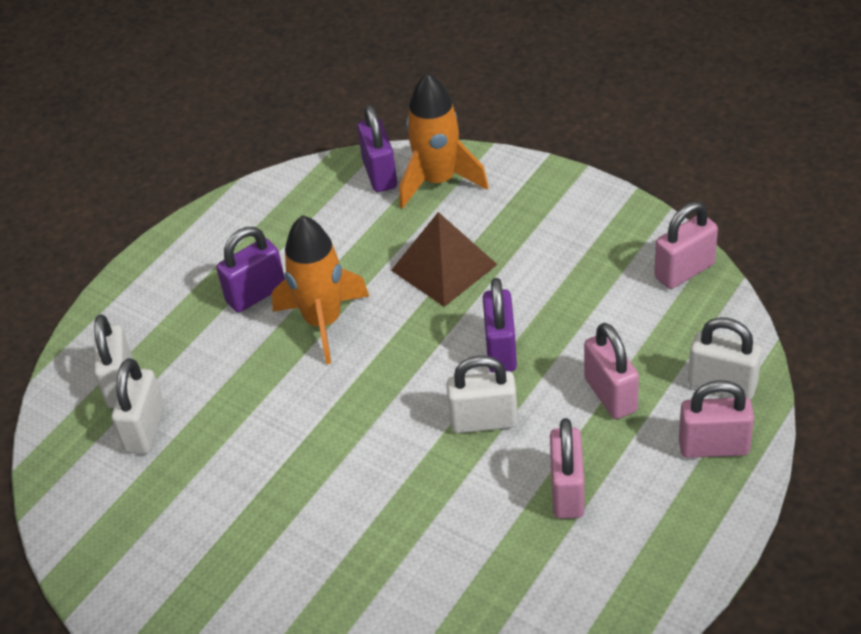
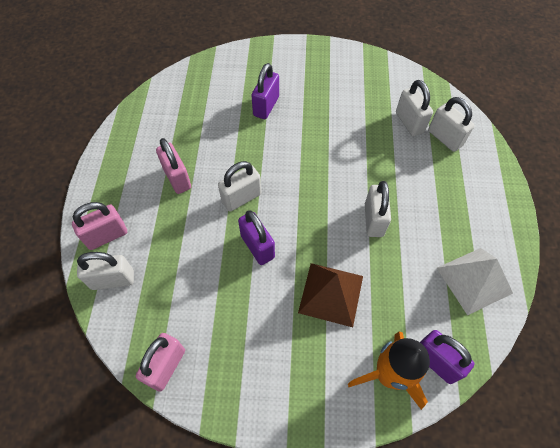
camera: 145 degrees right, 15 degrees up
purple padlock [217,227,285,313] -> purple padlock moved to [251,63,279,119]
orange rocket [272,215,369,364] -> white padlock [365,181,391,237]
pink padlock [584,323,639,419] -> none
none -> white pyramid [437,248,513,315]

